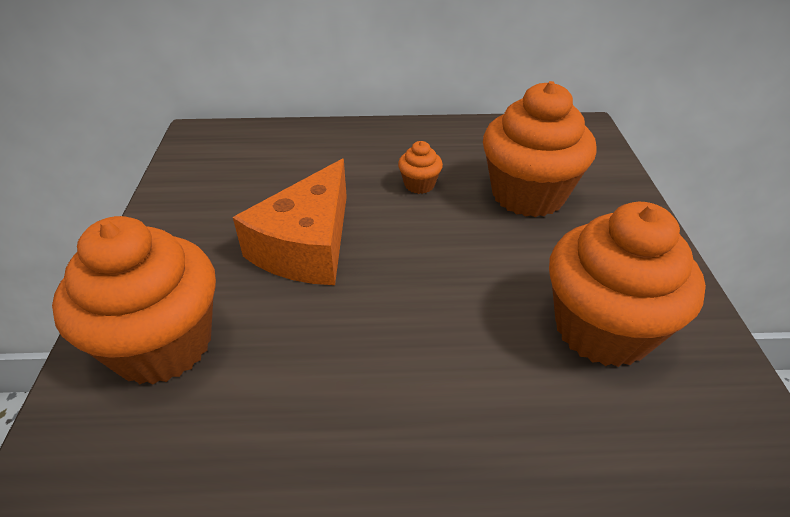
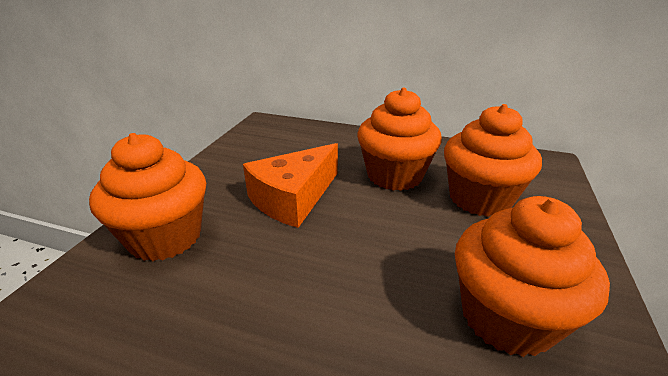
camera: 20 degrees right, 10 degrees down
orange cupcake [398,141,443,194] -> orange cupcake [357,88,442,191], size x2.34

